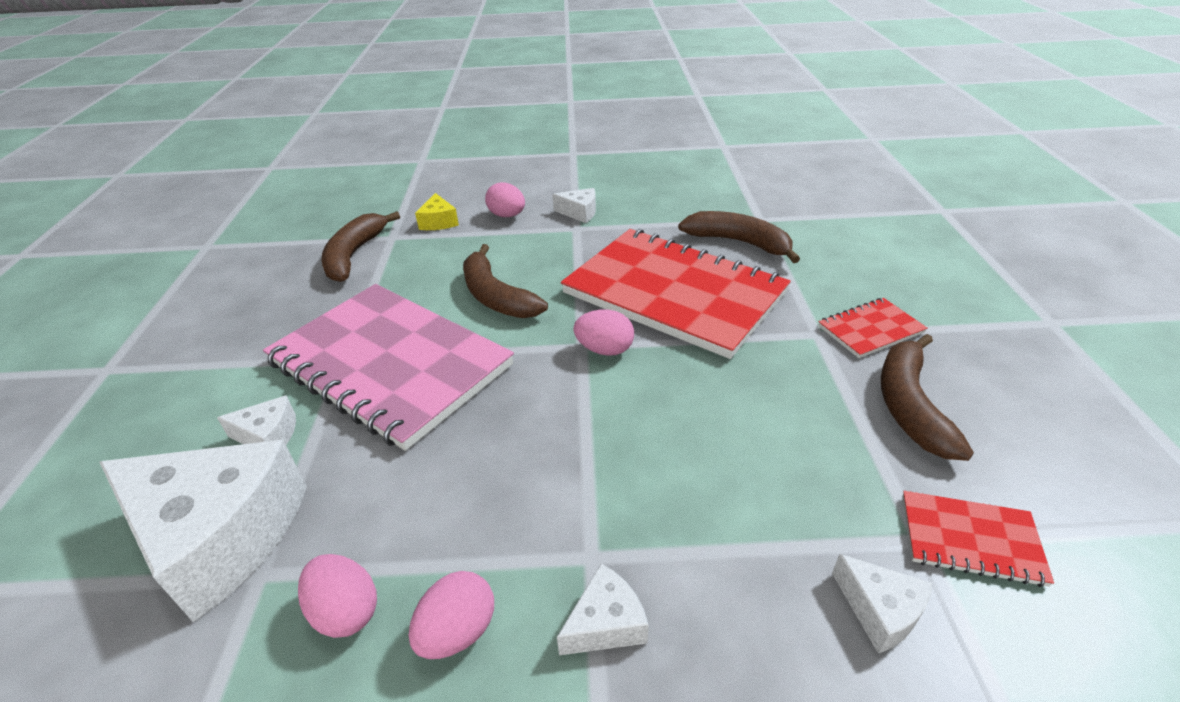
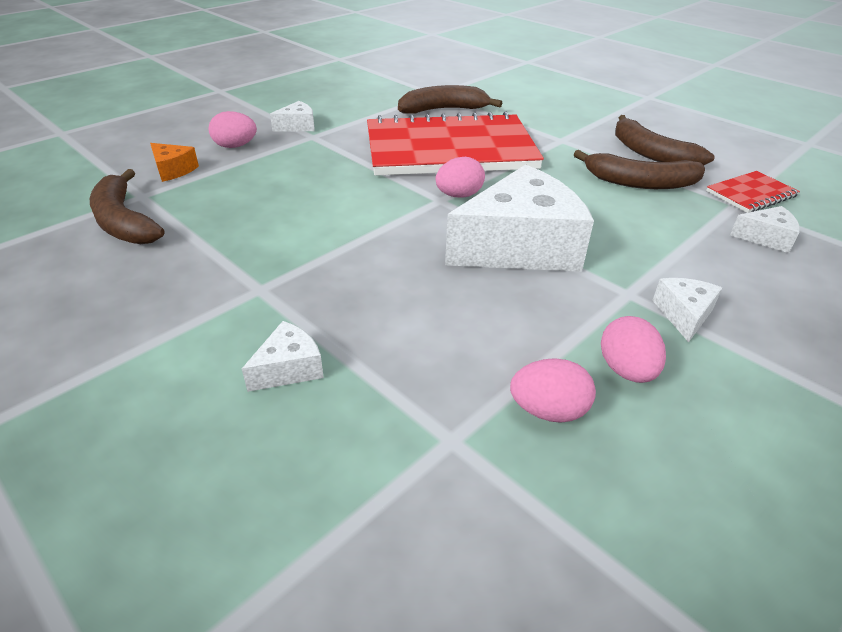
camera: 45 degrees left, 0 degrees up
white cheese [100,440,307,622] -> white cheese moved to [445,164,594,272]
pink notebook [263,284,514,451] -> none
yellow cheese [415,193,459,230] -> orange cheese [150,143,199,182]
brown banana [463,244,548,318] -> brown banana moved to [574,150,705,189]
red notebook [818,298,928,358] -> none

